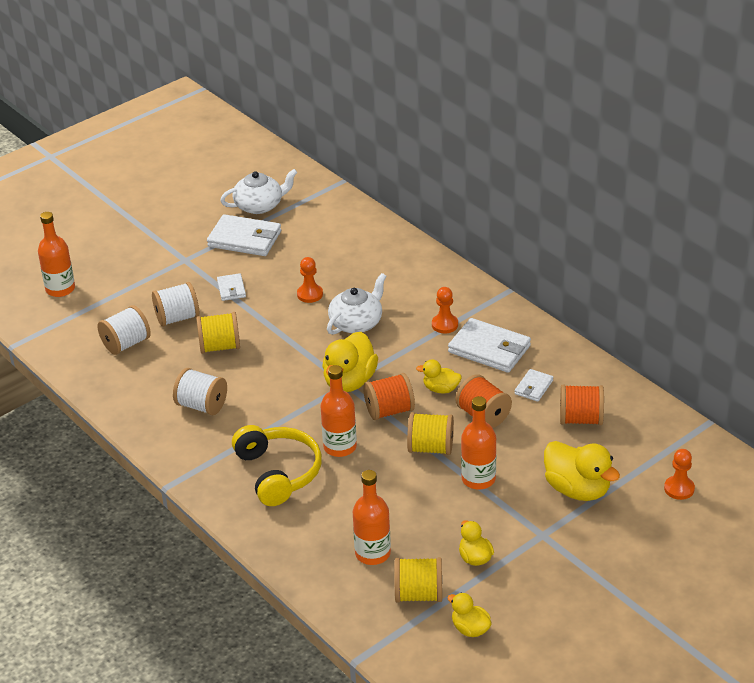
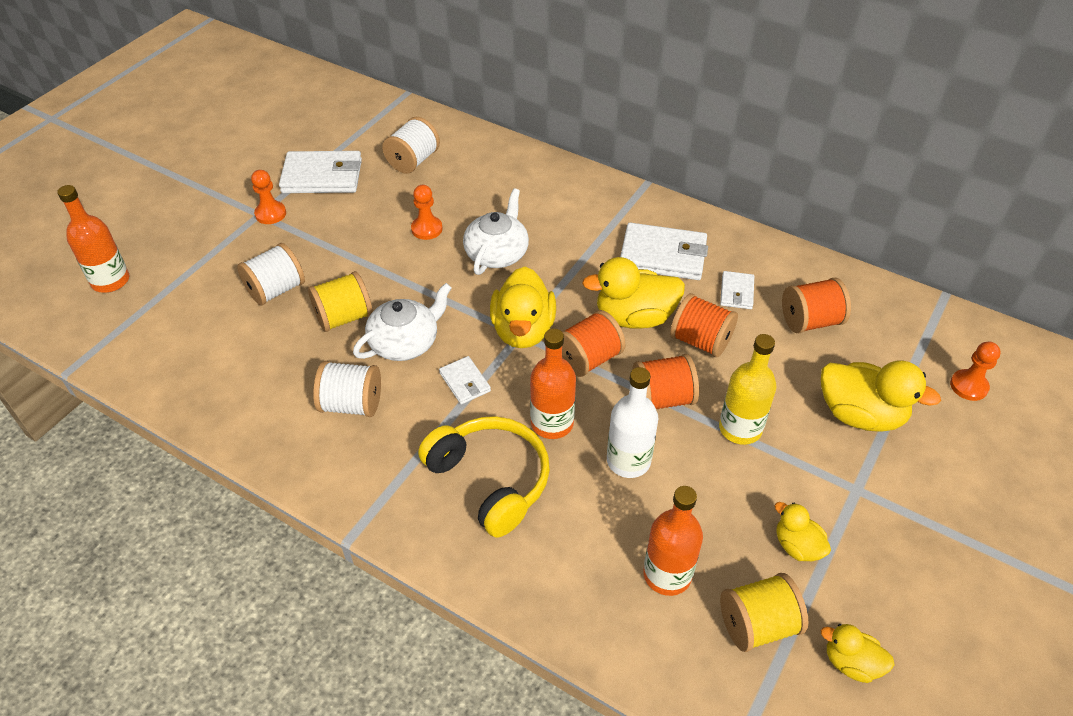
camera: 20 degrees left, 10 degrees up
white spool [98,305,151,355] -> white spool moved to [382,117,440,174]
white wallet [217,273,246,301] -> white wallet moved to [439,356,491,404]
white teapot [220,169,298,214] -> white teapot moved to [353,283,452,361]
yellow spool [407,412,454,455] -> orange spool [632,354,699,409]
yellow duck [416,359,462,393] -> yellow duck [582,257,685,329], size x1.81
orange pawn [432,287,458,333] -> orange pawn moved to [251,170,286,224]
orange bottle [461,396,496,489] -> yellow bottle [719,334,777,445]
none -> white bottle [607,367,658,478]

